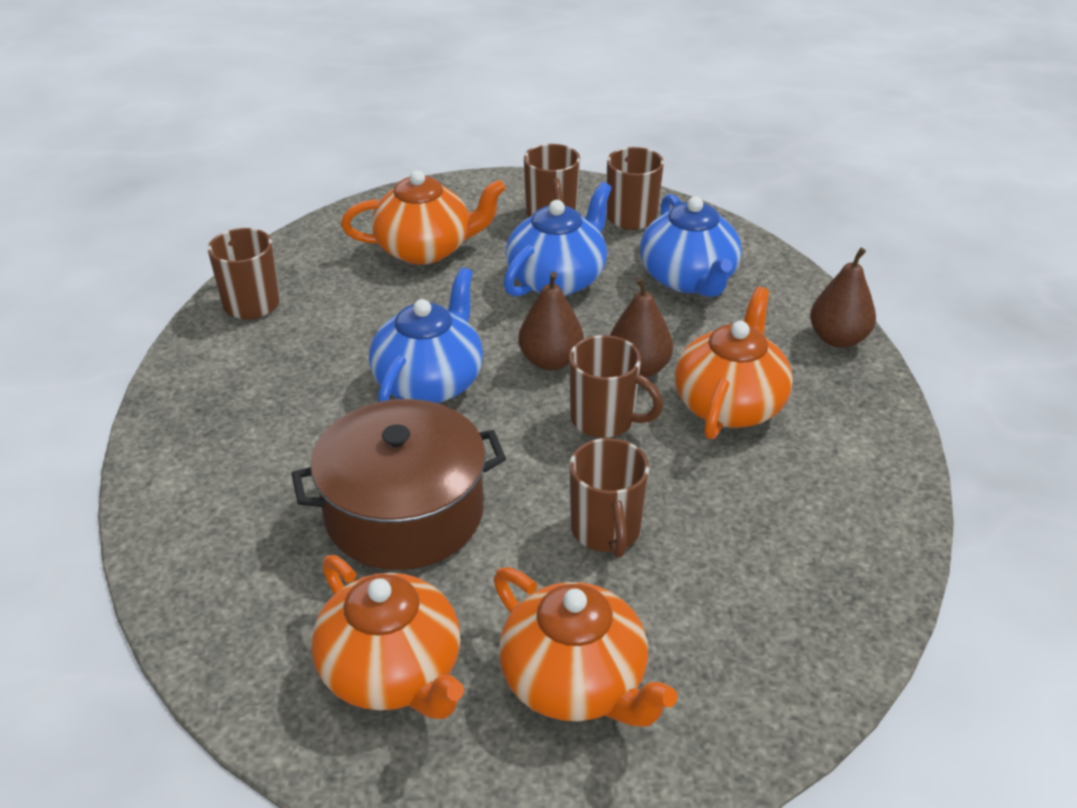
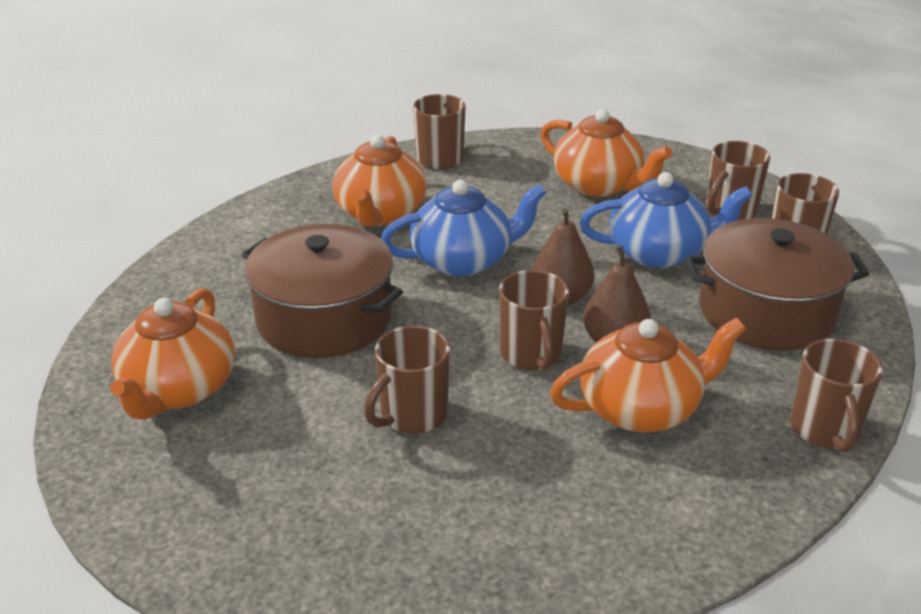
camera: 50 degrees right, 5 degrees down
orange teapot [494,567,678,727] -> orange teapot moved to [332,134,427,227]
blue teapot [640,194,742,297] -> brown pot [685,218,869,351]
brown pear [810,248,876,348] -> brown mug [790,339,883,452]

